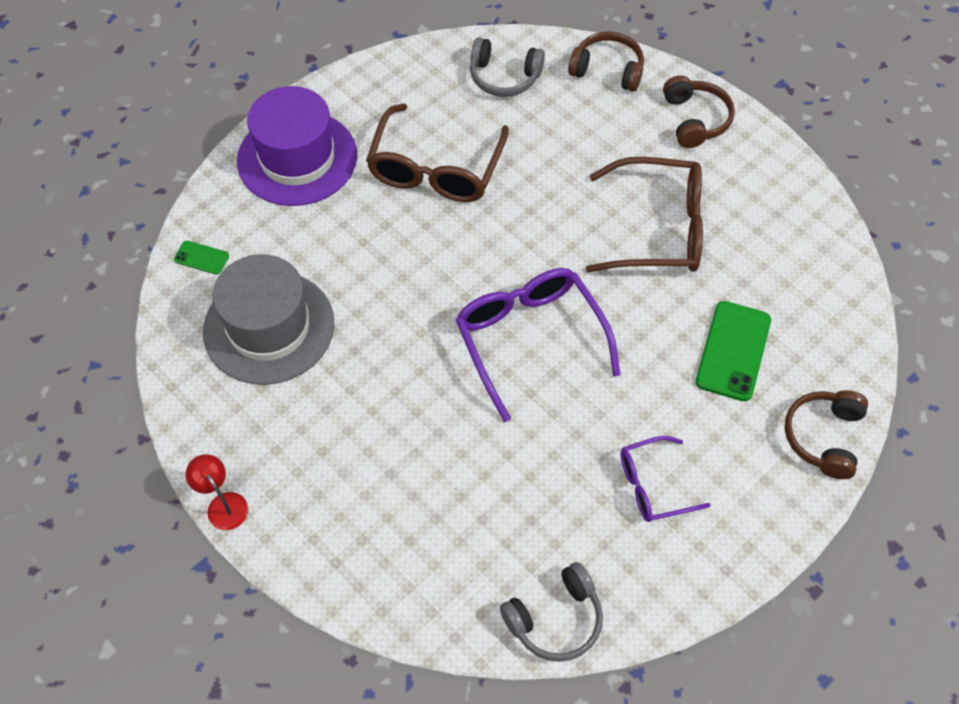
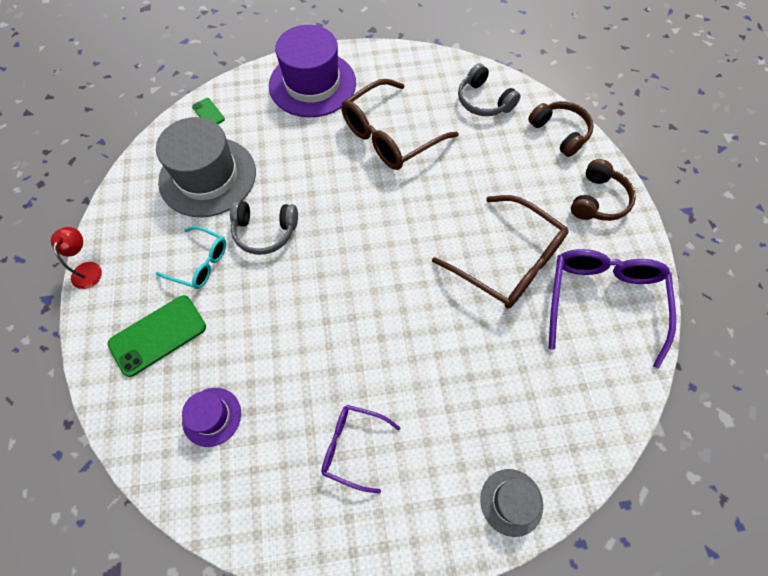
camera: 35 degrees right, 5 degrees up
purple glasses [455,268,620,422] -> purple glasses moved to [548,249,676,369]
grey headphones [500,562,603,662] -> grey headphones moved to [230,201,298,255]
green phone [696,301,771,401] -> green phone moved to [108,295,206,377]
brown headphones [785,390,868,479] -> grey hat [480,469,543,537]
none -> turquoise glasses [156,226,226,289]
none -> purple hat [182,388,241,447]

